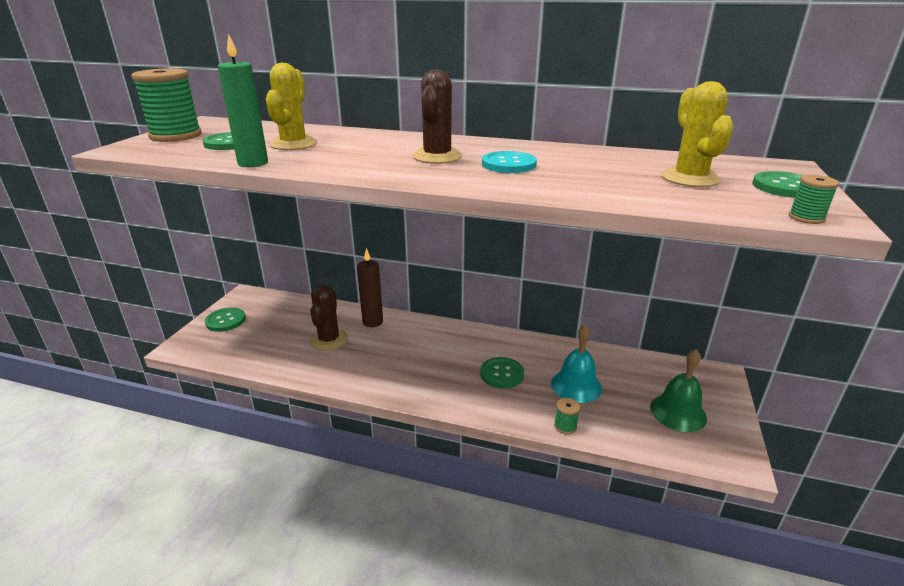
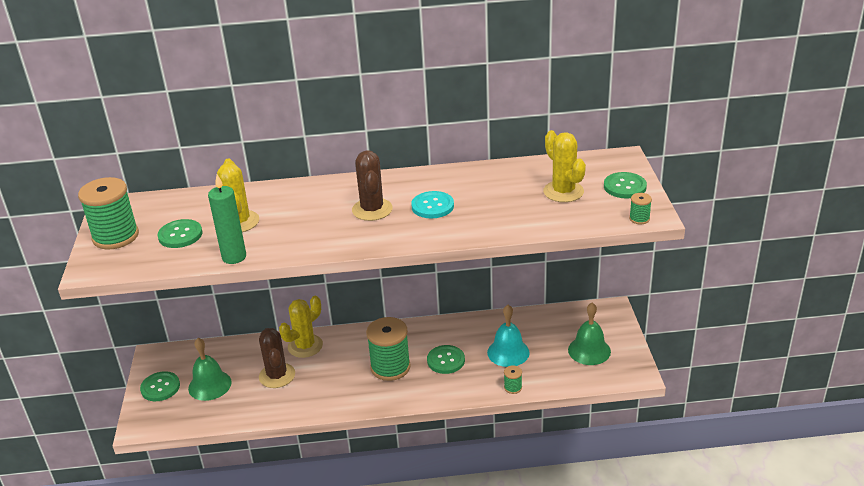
camera: 20 degrees left, 5 degrees up
brown candle [357,248,383,327] -> yellow cactus [279,296,323,358]
none -> green bell [188,338,232,401]
none -> green spool [366,317,411,381]

